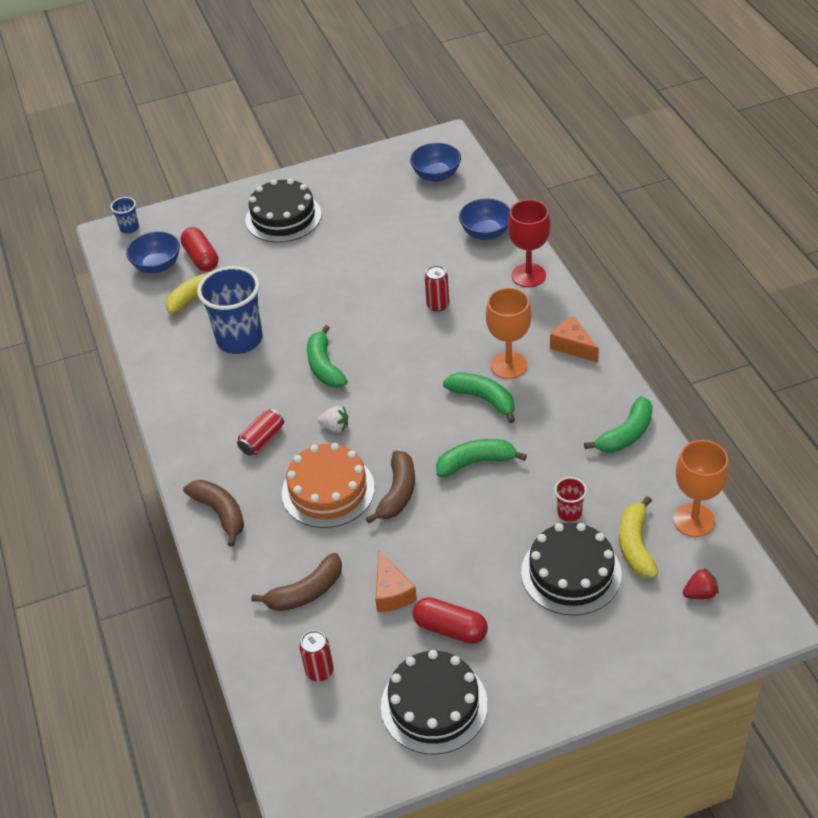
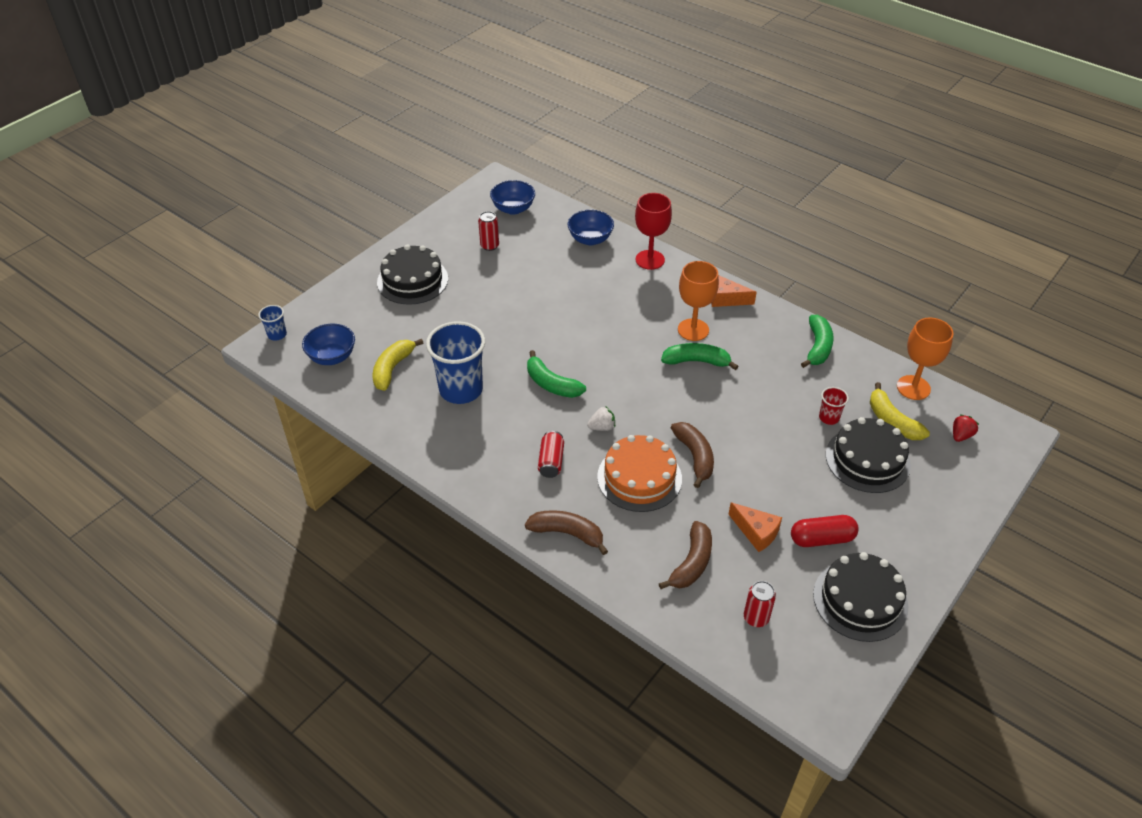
camera: 35 degrees left, 0 degrees up
red capsule [181,227,218,272] -> none
red can [425,265,449,312] -> red can moved to [478,211,499,251]
green banana [436,439,527,477] -> none

